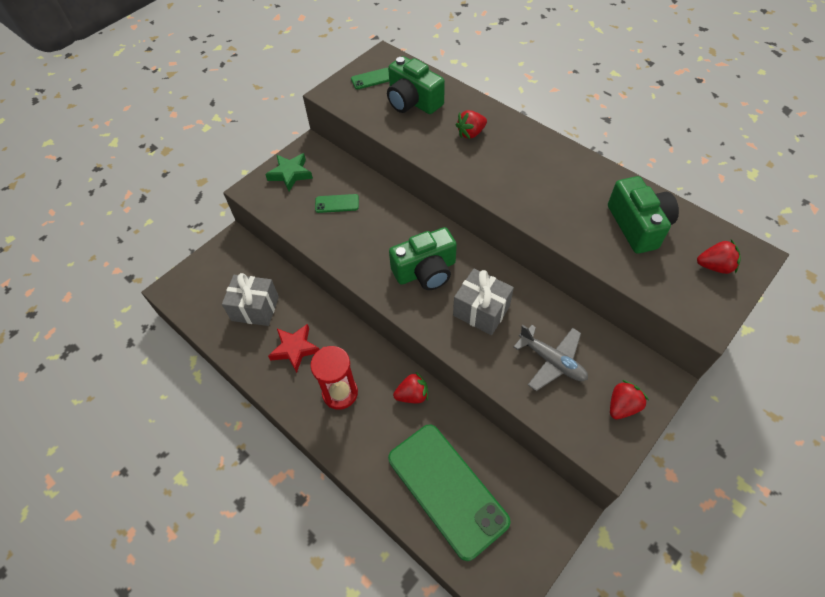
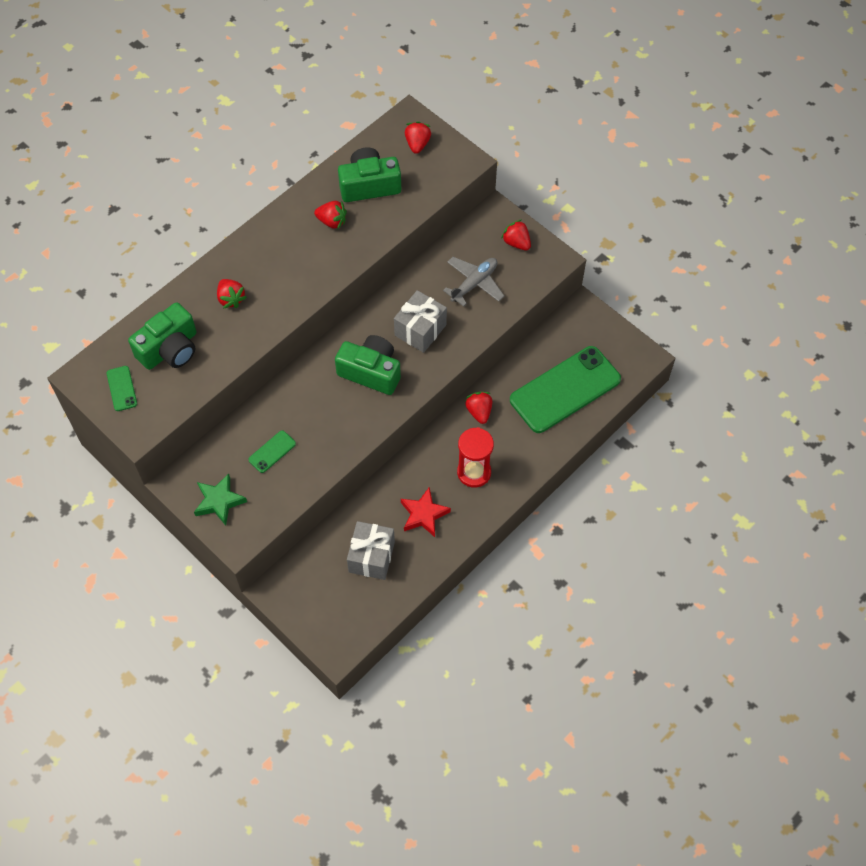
camera: 90 degrees left, 5 degrees up
green phone [315,194,359,213] -> green phone turned 45 degrees clockwise [248,430,296,473]
green camera [389,227,457,290] -> green camera turned 45 degrees counterclockwise [335,335,401,395]
none -> red strawberry [314,201,347,230]

